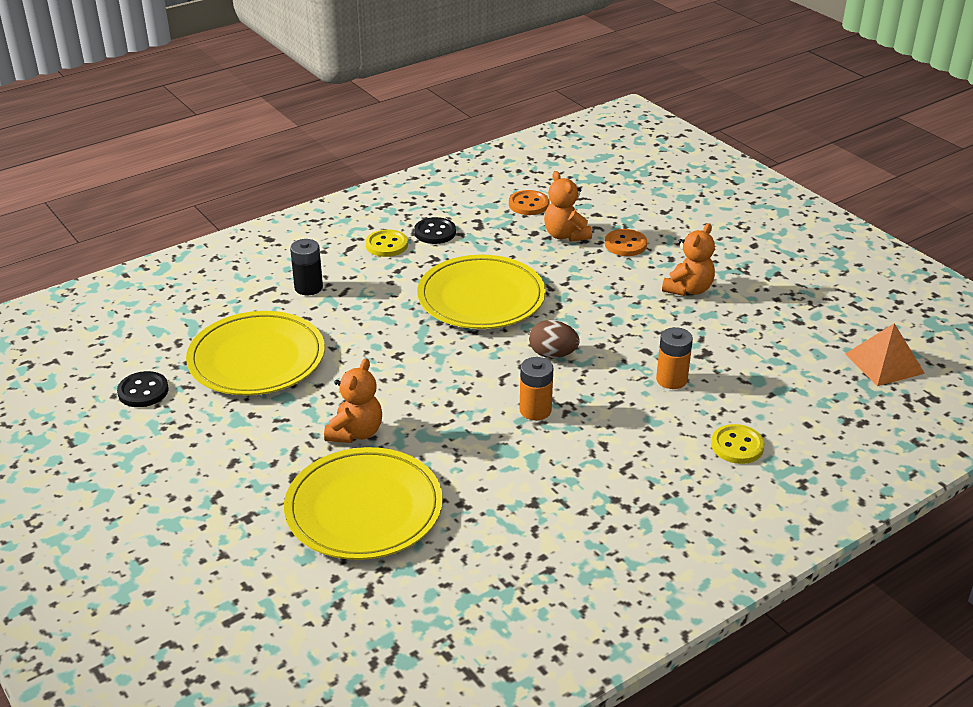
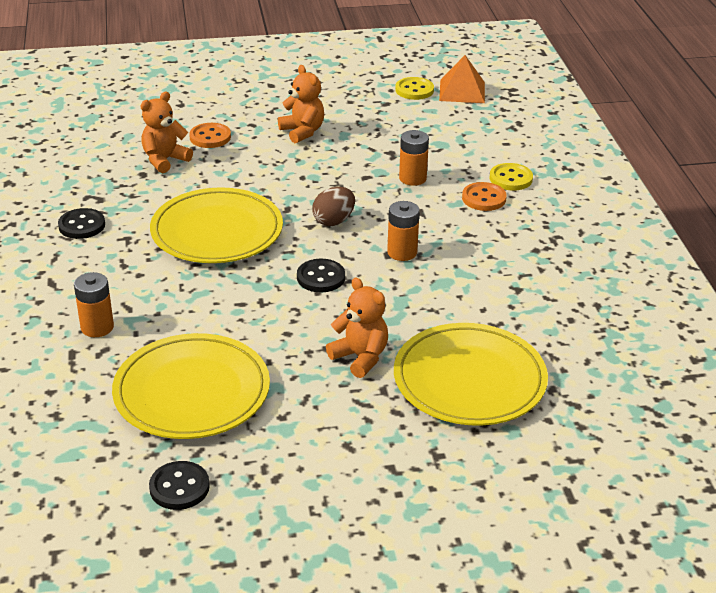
camera: 65 degrees left, 0 degrees up
black battery [290,239,323,295] -> orange battery [74,272,114,337]
yellow button [366,230,408,257] -> yellow button moved to [395,77,434,100]
orange button [509,190,549,215] -> orange button moved to [462,182,507,211]
orange teddy bear [544,171,592,242] -> orange teddy bear turned 135 degrees clockwise [140,92,193,173]
none -> black button [297,259,345,292]

